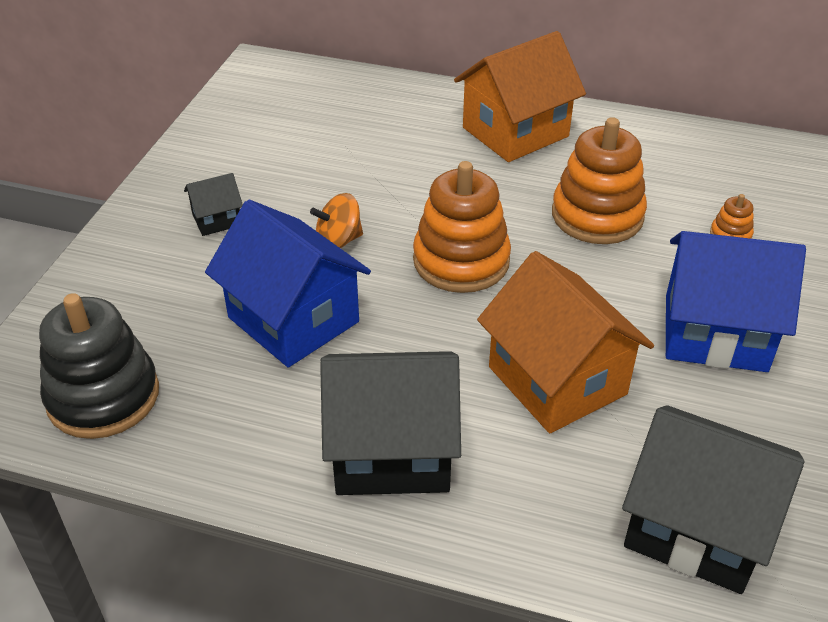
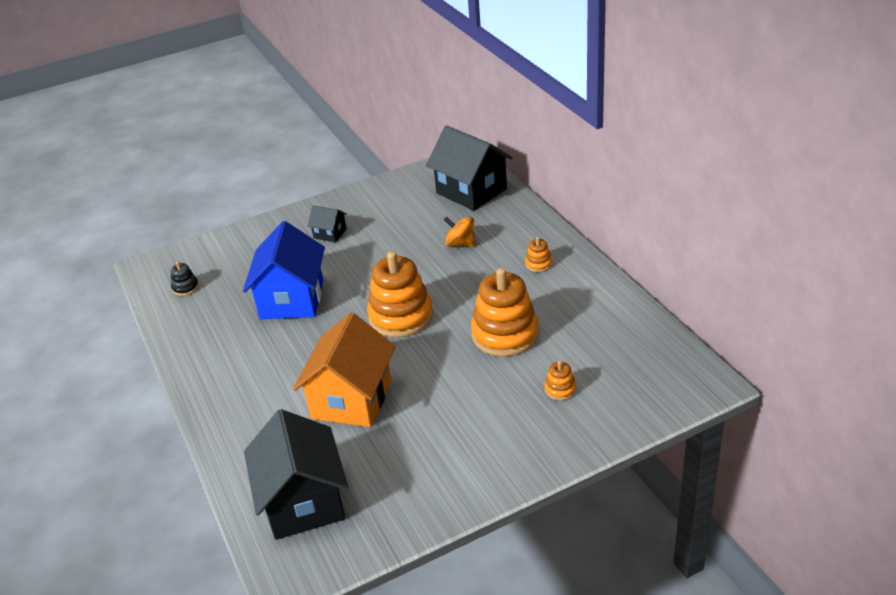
camera: 50 degrees right, 5 degrees down
black stacking toy [39,293,159,439] -> black stacking toy [171,261,199,296], size x0.44
orange spinning top [310,193,363,248] -> orange spinning top moved to [444,216,475,247]
black house [320,351,461,495] -> black house moved to [426,125,513,211]
orange house [454,31,586,162] -> orange stacking toy [525,237,552,272]
blue house [666,231,806,372] -> none

